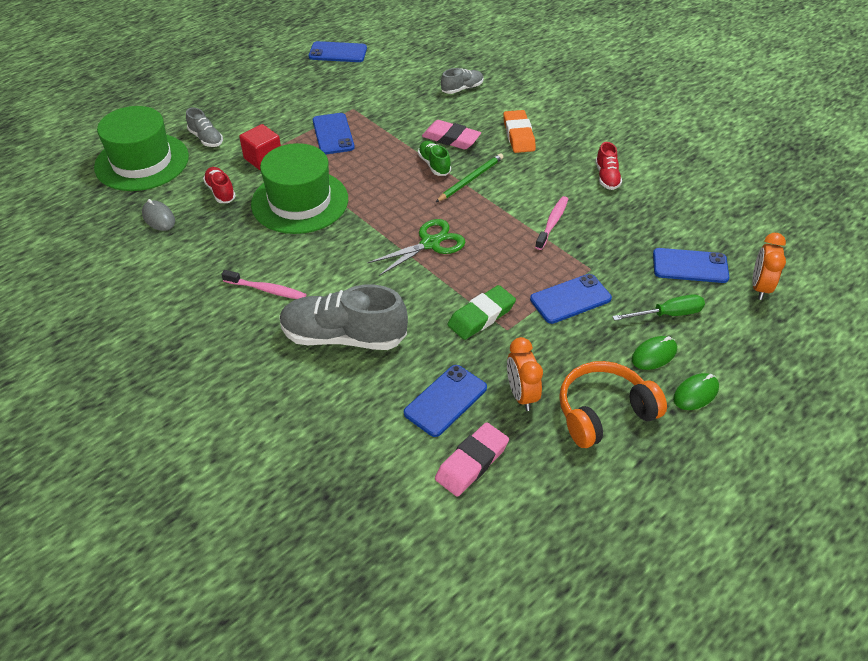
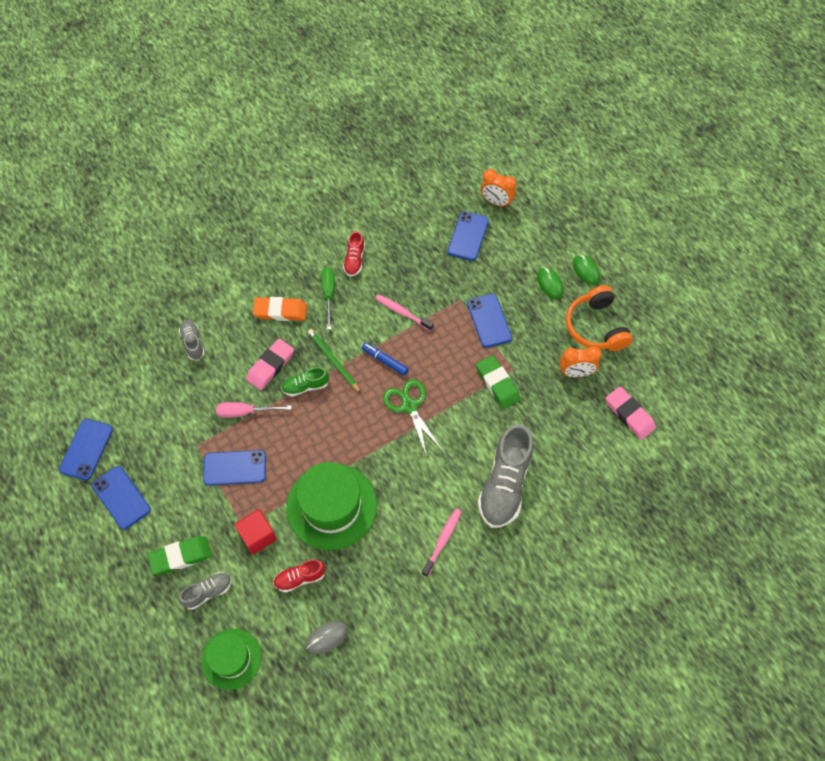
camera: 80 degrees left, 15 degrees up
green hat [94,106,189,191] -> green hat [202,629,261,690], size x0.61
blue phone [404,365,487,437] -> blue phone moved to [92,466,151,530]
red shoe [595,142,622,190] -> red shoe turned 90 degrees clockwise [343,231,365,277]
green screwdriver [612,294,705,321] -> green screwdriver moved to [322,267,335,330]
none -> green eraser [148,536,212,575]
none -> pink screwdriver [216,402,292,418]
none -> blue marker [362,343,409,376]

